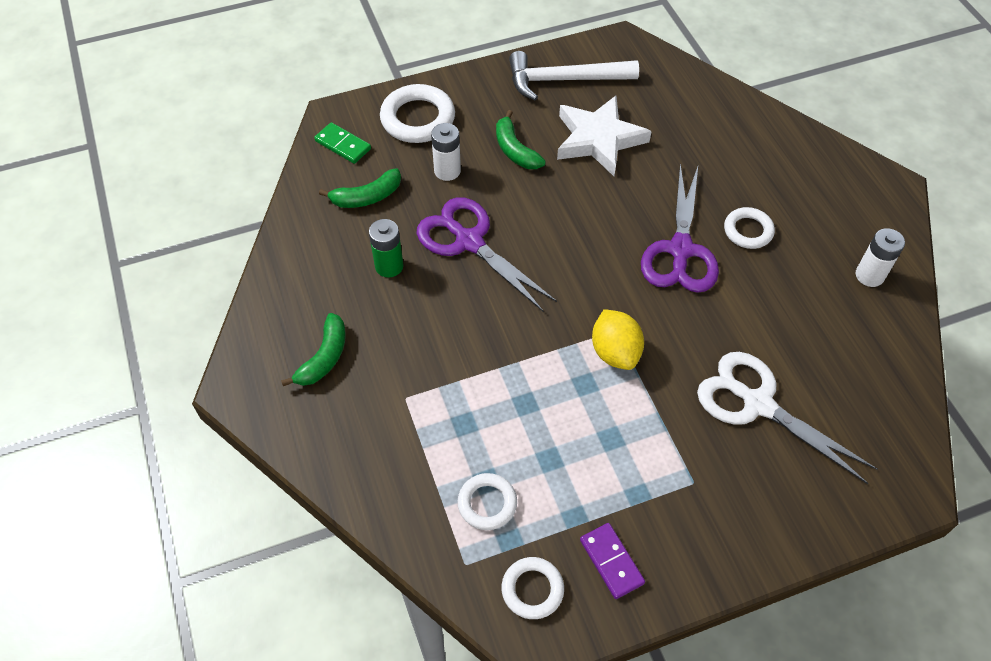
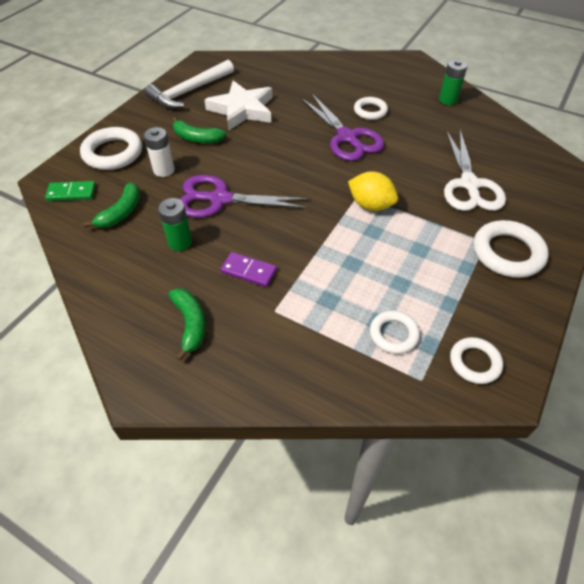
camera: 40 degrees left, 5 degrees down
purple domino [580,523,645,599] -> purple domino moved to [220,252,277,287]
white scissors [697,352,877,484] -> white scissors turned 90 degrees counterclockwise [444,130,506,211]
white battery [856,228,905,287] -> green battery [439,59,467,105]
none -> white ring [473,220,549,278]

